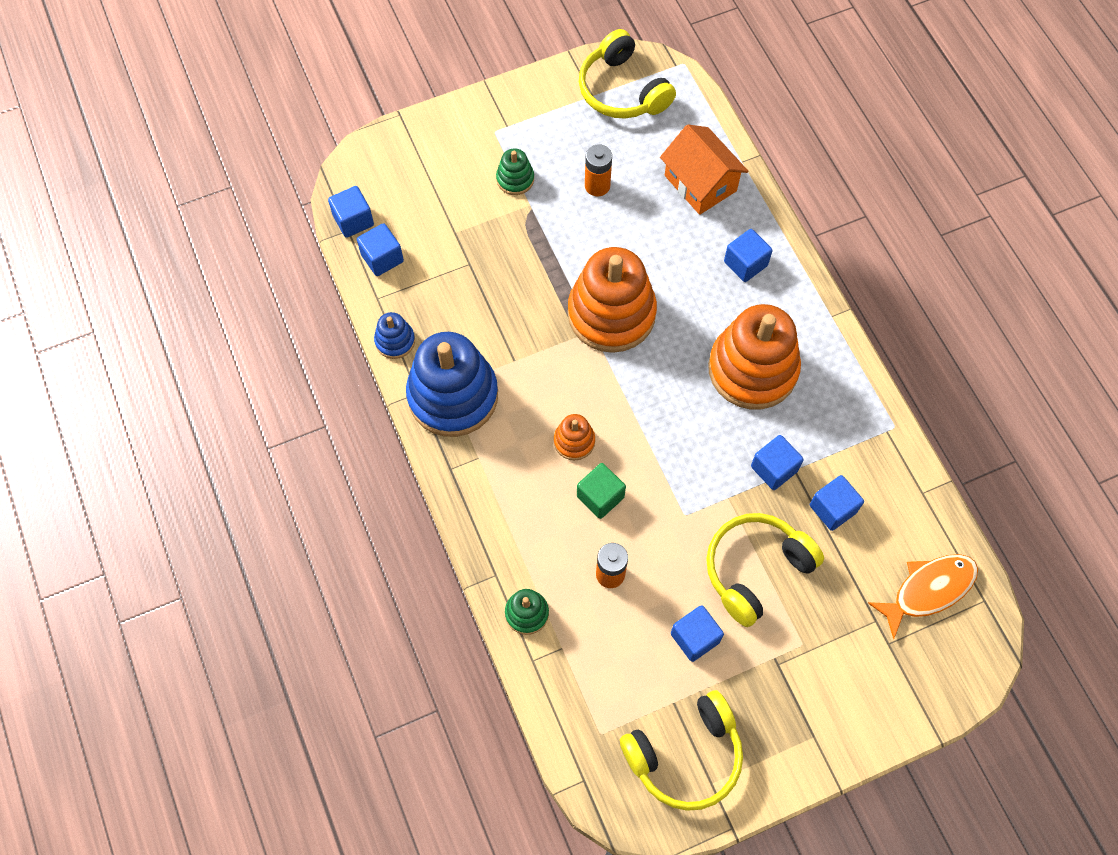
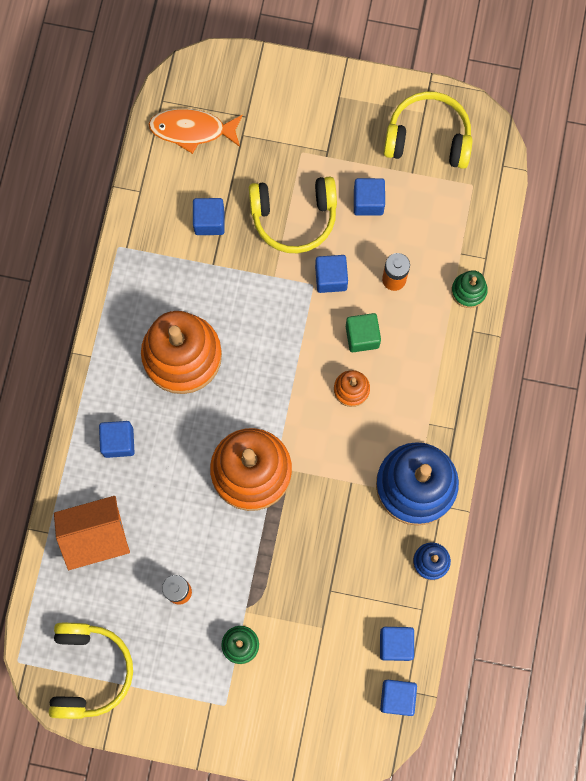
camera: 145 degrees left, 10 degrees up
orange house [660,125,749,215] -> orange house turned 75 degrees clockwise [54,496,130,570]
blue cube [751,435,804,490] -> blue cube moved to [315,255,348,293]

